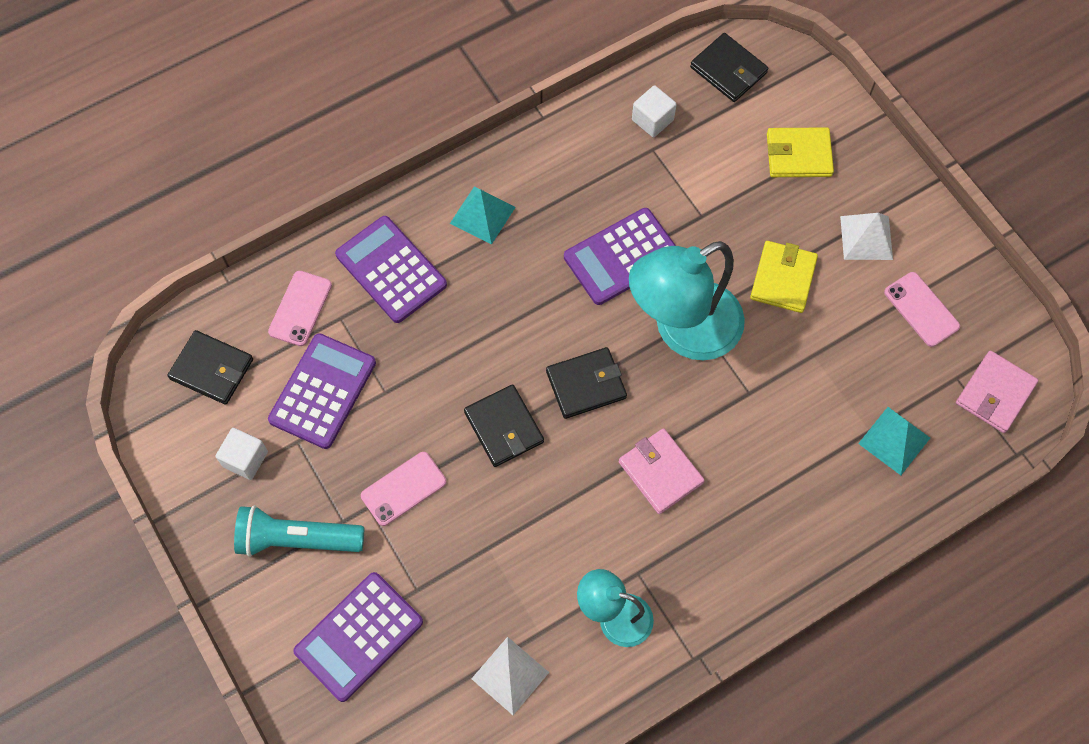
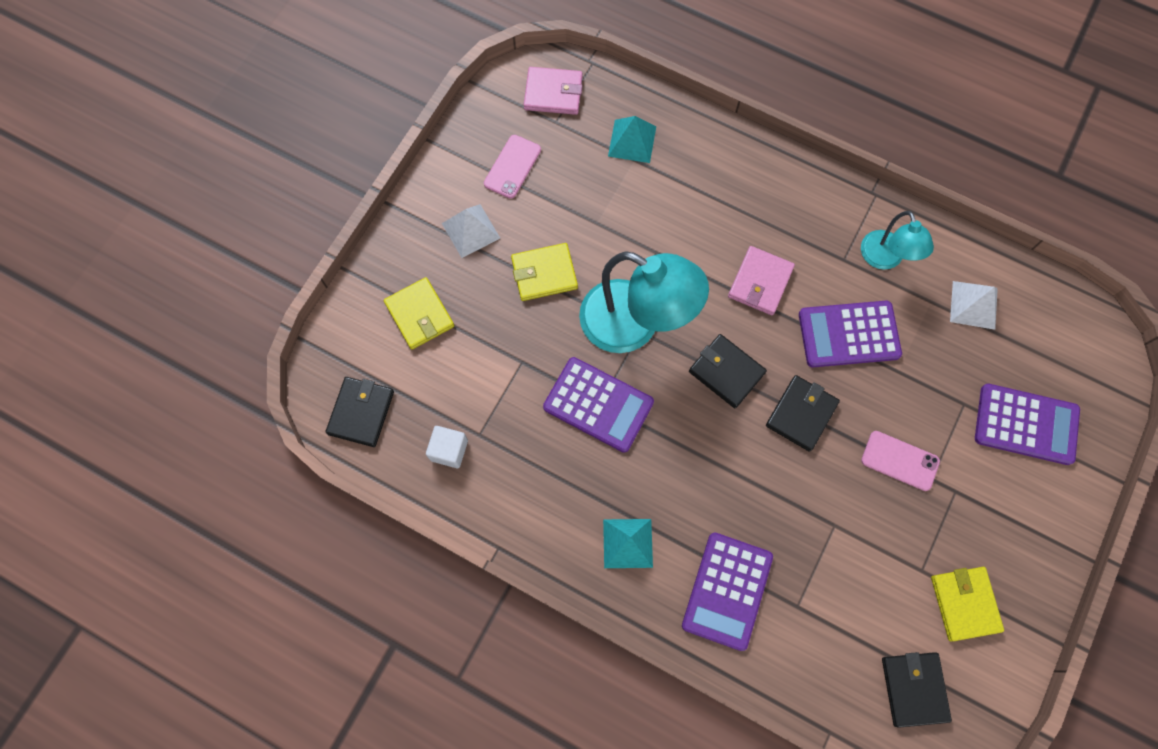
camera: 120 degrees left, 5 degrees up
white cube [215,428,268,480] -> yellow wallet [931,567,1004,641]
turquoise flashlight [234,505,364,557] -> none
pink phone [268,271,332,346] -> none
purple calculator [268,333,376,449] -> purple calculator moved to [799,301,902,367]

